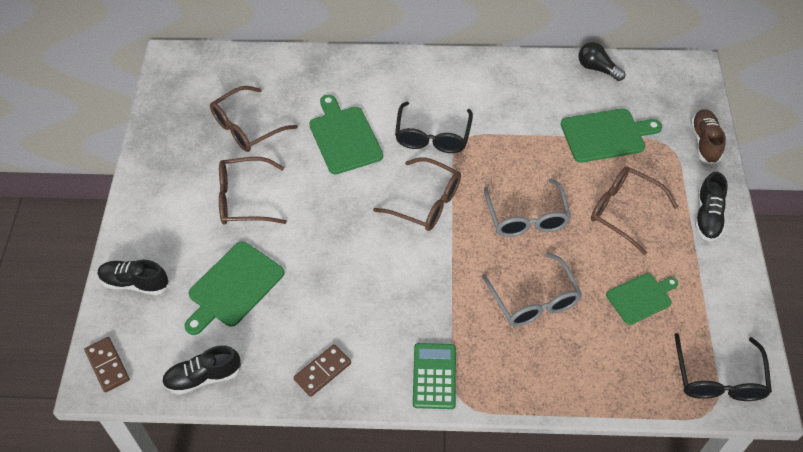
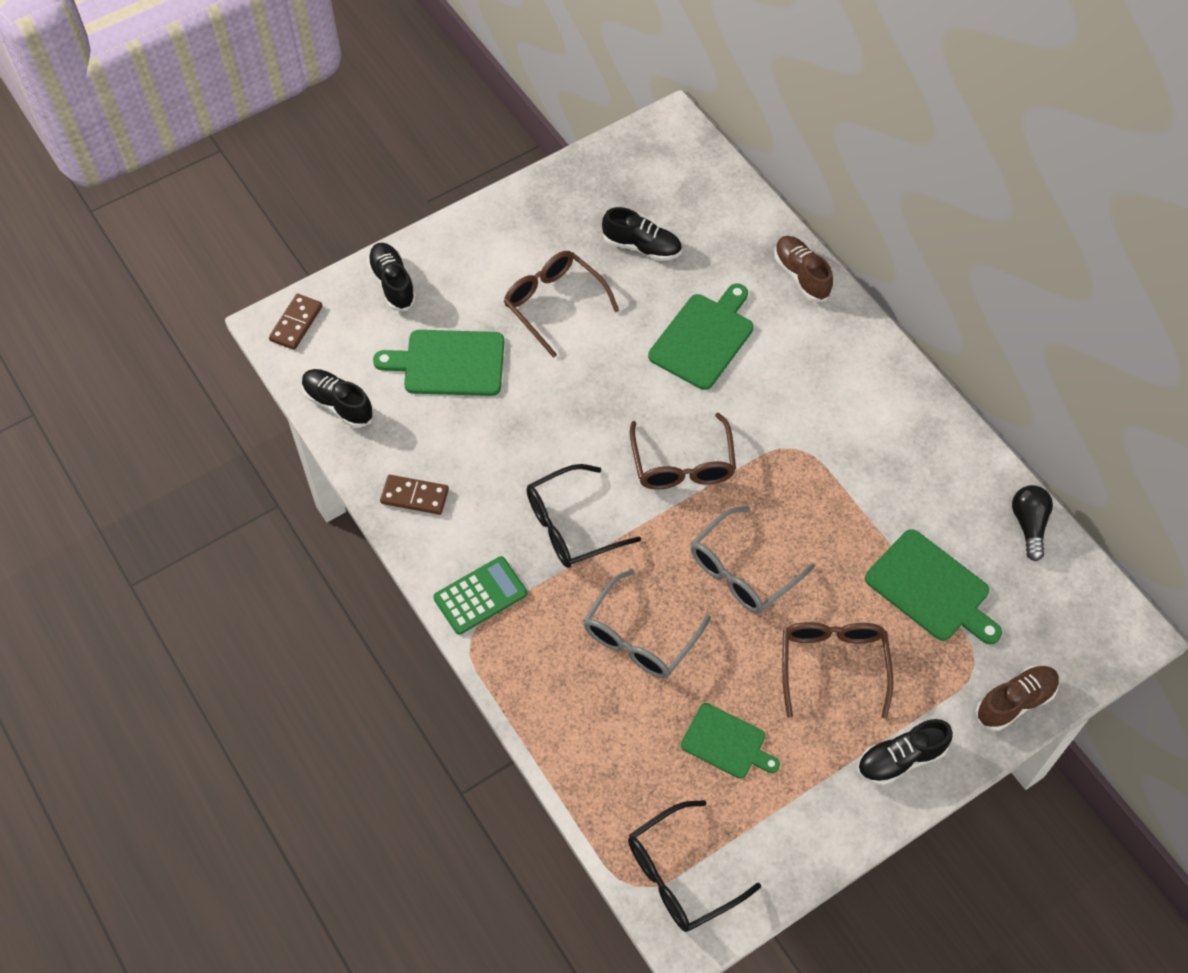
camera: 55 degrees right, 5 degrees up
brown glasses [210,86,298,152] -> black shoe [602,207,682,261]
black glasses [395,102,473,153] -> black glasses moved to [526,464,641,568]
none -> brown shoe [774,236,833,302]

